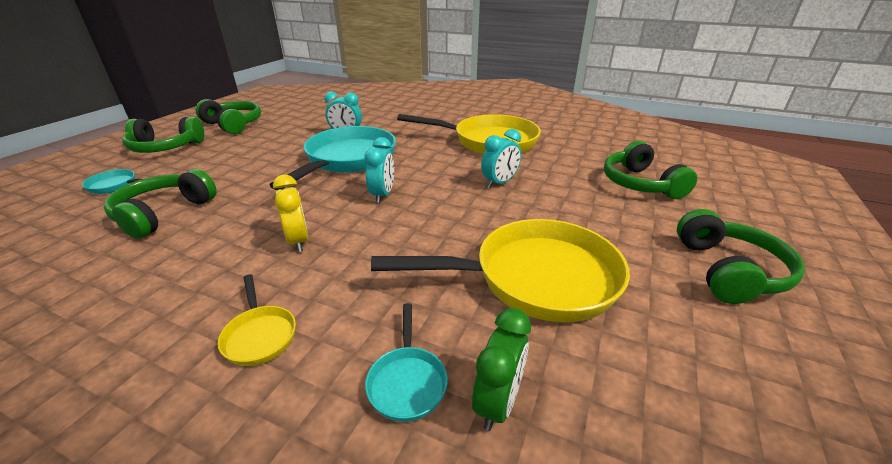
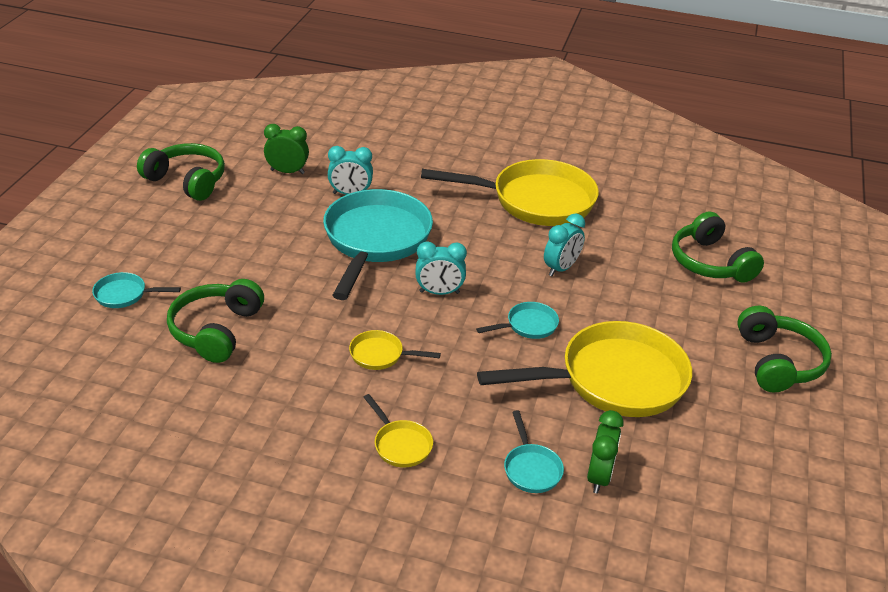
camera: 10 degrees left, 5 degrees up
green headphones [122,117,204,153] -> none
yellow clock [273,175,309,252] -> yellow pan [349,330,441,370]
turquoise clock [364,137,394,203] -> turquoise clock turned 90 degrees clockwise [415,241,467,295]
none -> green clock [264,124,309,174]
none -> turquoise pan [476,302,559,339]

